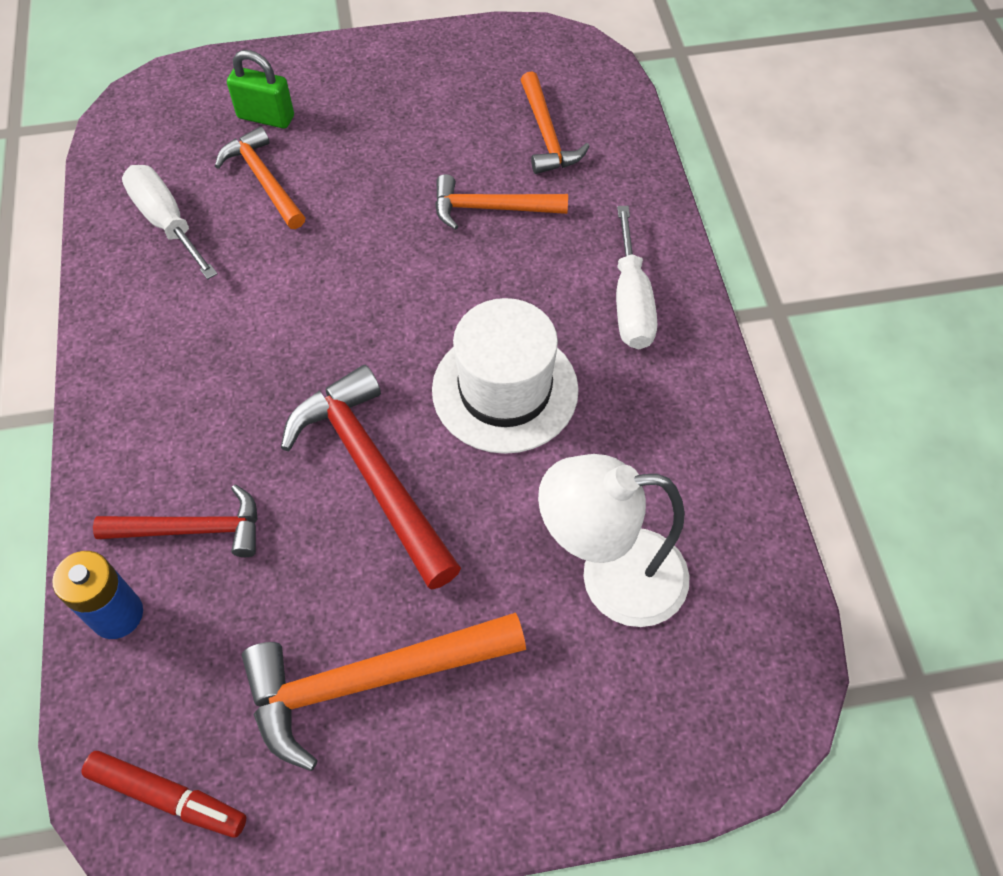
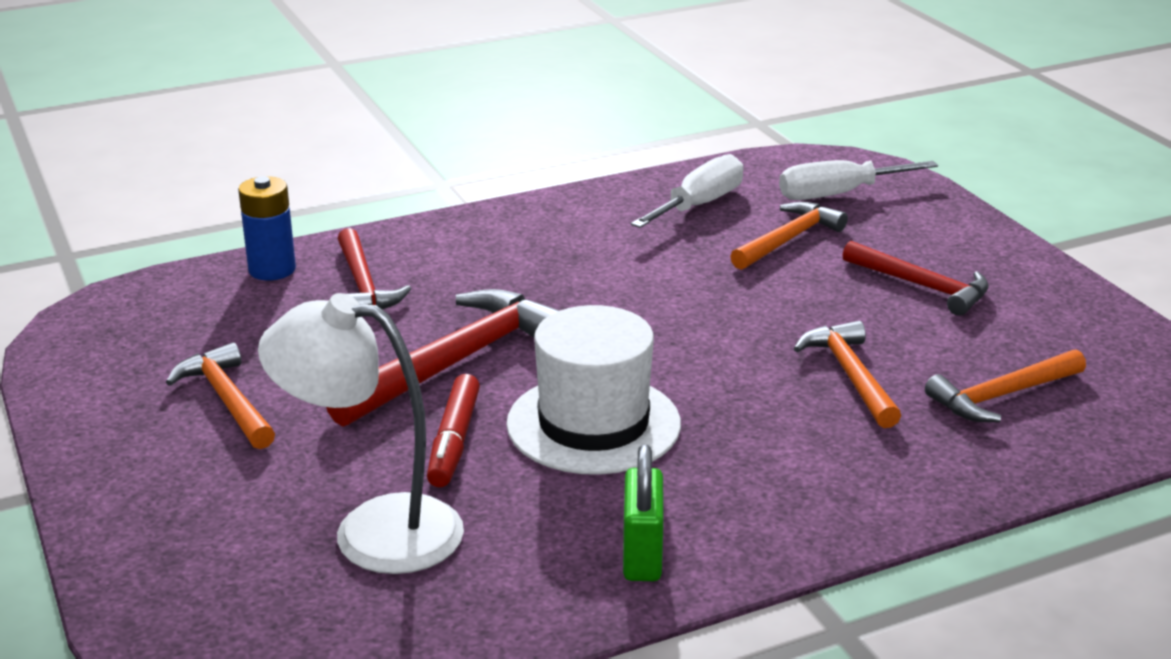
camera: 75 degrees right, 30 degrees down
red marker [82,751,247,838] -> red marker moved to [427,374,480,487]
green padlock [227,50,294,129] -> green padlock moved to [623,445,664,581]
orange hammer [242,613,526,771] -> orange hammer [166,342,275,449], size x0.63
white lamp [538,454,689,627] -> white lamp turned 60 degrees counterclockwise [258,293,464,574]
white screwdriver [616,206,657,349] -> white screwdriver moved to [779,160,938,200]
none -> red hammer [842,241,989,316]

